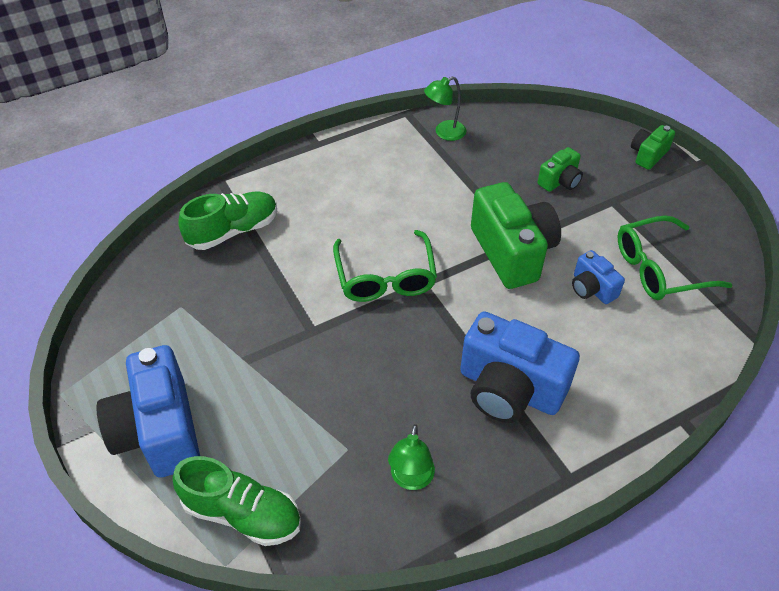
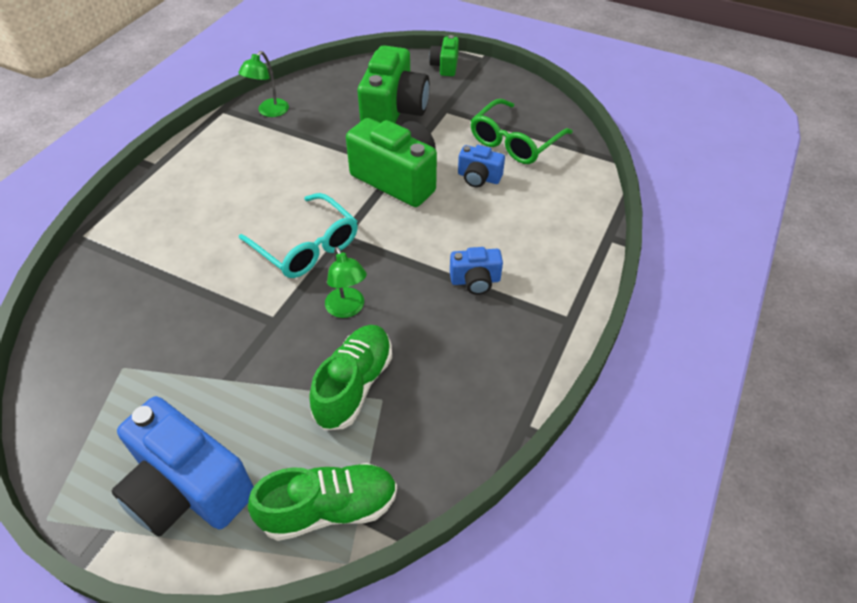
camera: 35 degrees left, 0 degrees up
green shoe [178,192,277,250] -> green shoe moved to [309,325,392,430]
green glasses [333,230,437,302] -> turquoise glasses [239,193,358,278]
green lamp [388,424,435,490] -> green lamp moved to [325,247,367,318]
blue camera [460,311,580,423] -> blue camera [450,247,503,295], size x0.50
green camera [538,147,583,192] -> green camera [358,45,430,123], size x1.98

